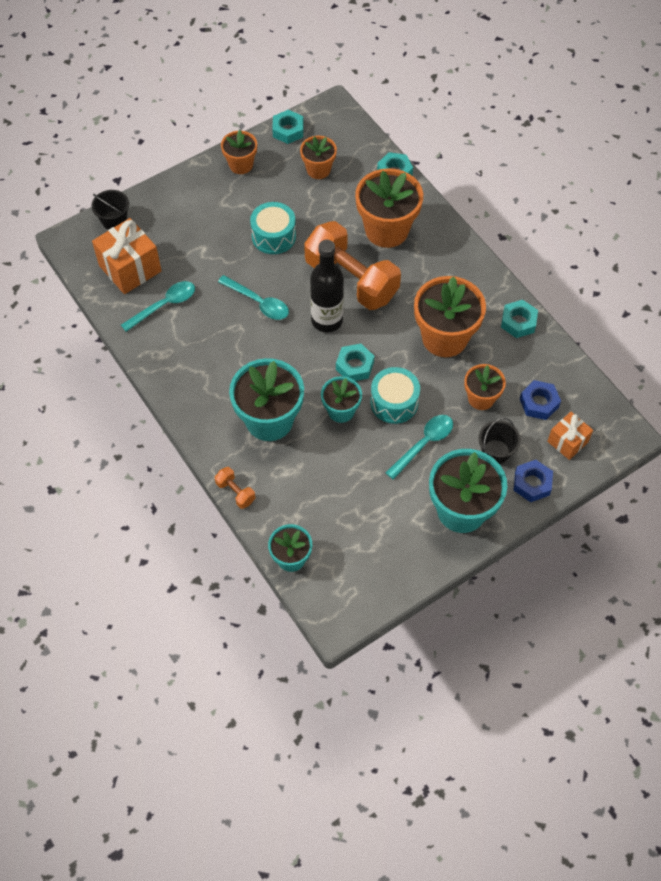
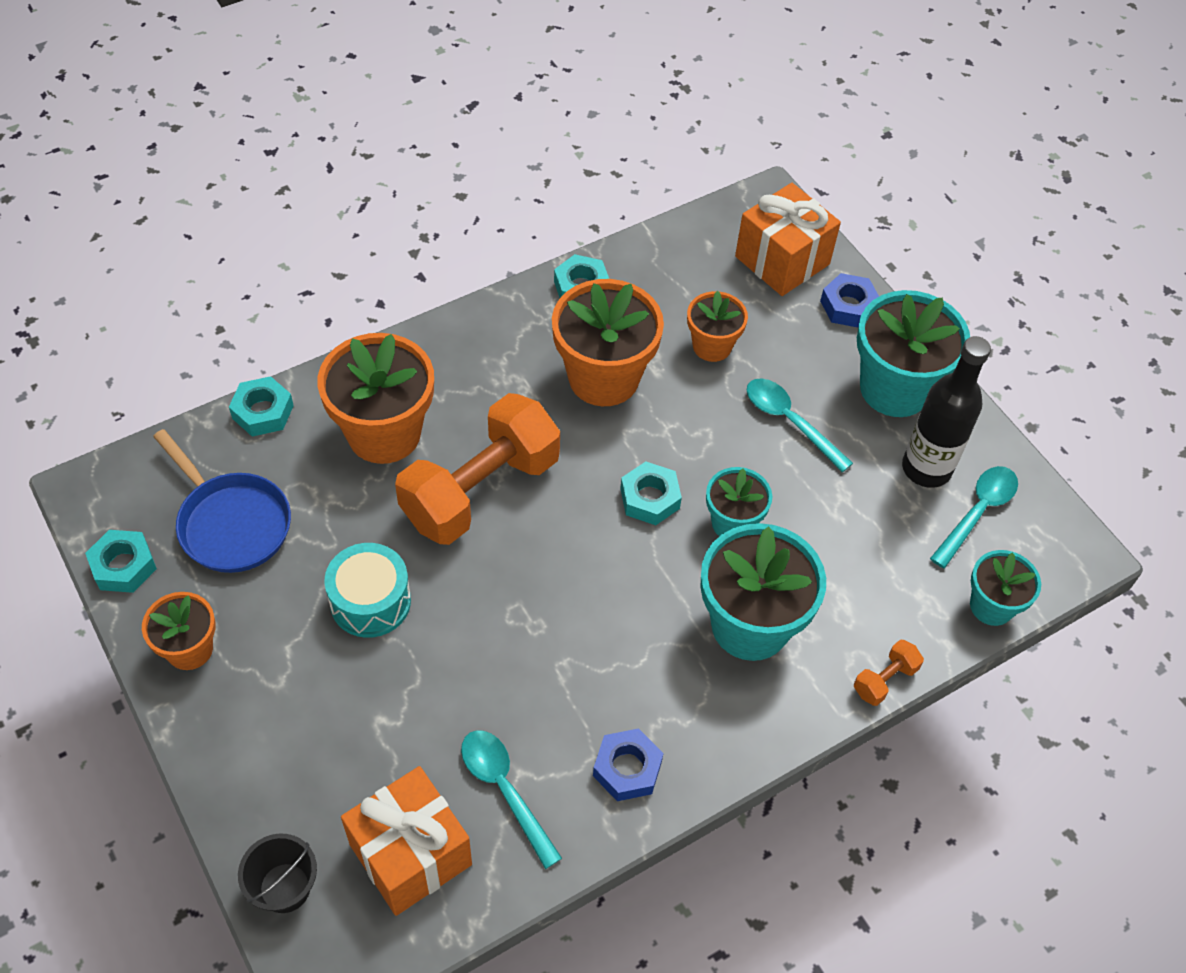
camera: 90 degrees left, 5 degrees down
turquoise spoon [218,275,289,320] -> turquoise spoon moved to [930,466,1018,568]
orange flower pot [300,136,337,179] -> blue pan [153,429,291,573]
black bottle [310,240,344,333] -> black bottle moved to [902,336,991,488]
turquoise drum [370,367,420,424] -> none
black bucket [479,418,521,464] -> none
blue nut [520,380,561,420] -> blue nut moved to [593,728,664,801]
orange gift [547,412,593,460] -> orange gift [735,183,841,296], size x1.69

